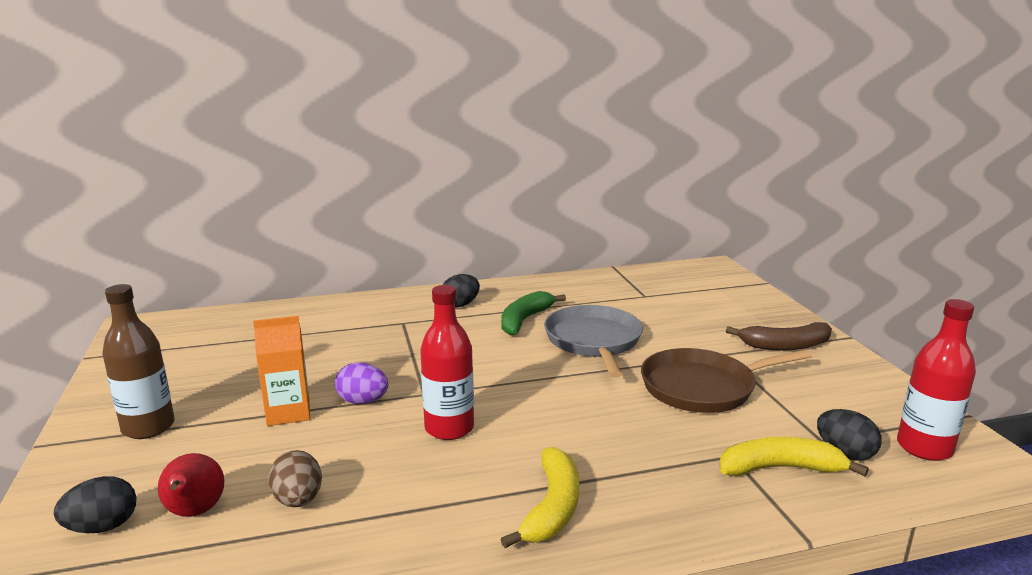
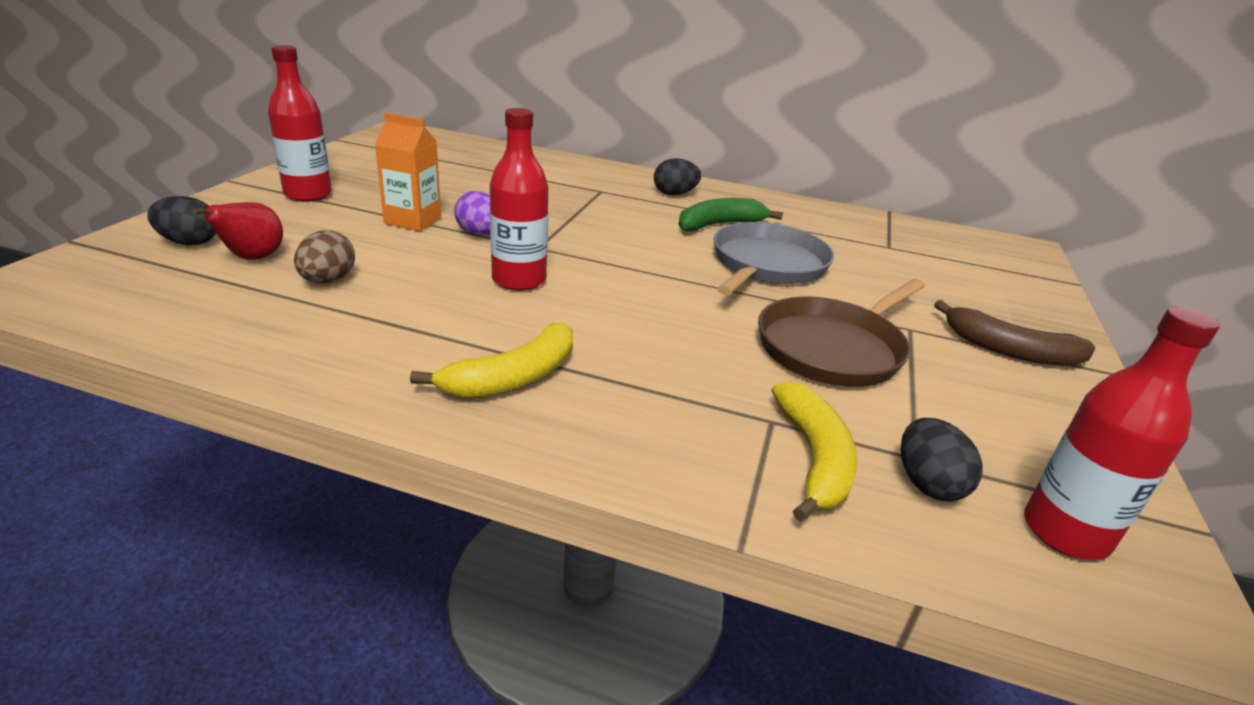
camera: 30 degrees right, 10 degrees up
brown bottle [102,284,175,439] -> red bottle [268,45,332,202]
brown pan [641,348,812,413] -> brown pan turned 60 degrees counterclockwise [758,279,925,387]
yellow banana [719,437,869,476] -> yellow banana turned 60 degrees clockwise [772,382,857,522]

